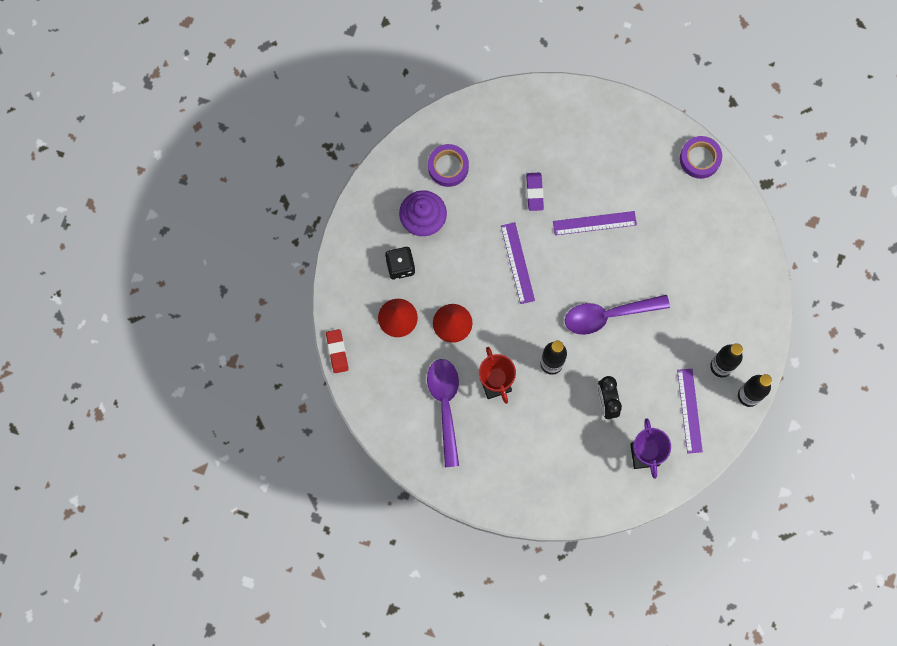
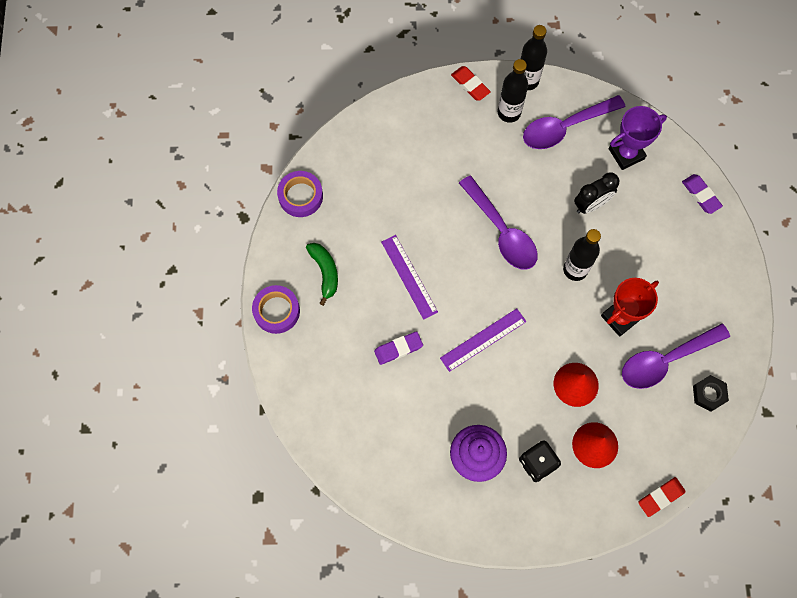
camera: 110 degrees left, 5 degrees down
purple tape [428,144,469,187] -> purple tape moved to [252,285,300,334]
purple ruler [677,369,703,454] -> purple spoon [523,95,625,149]
none -> green banana [306,243,338,306]
none -> red eraser [451,66,491,101]
none -> purple eraser [682,174,723,214]
none -> black nut [693,375,729,412]

